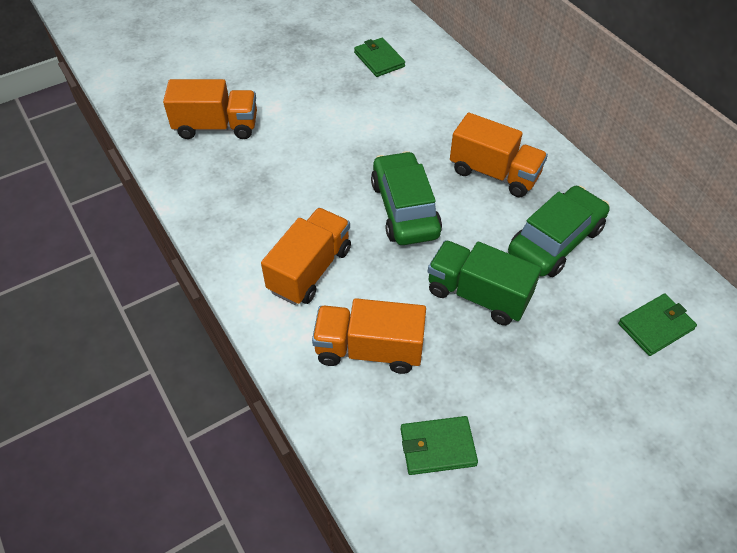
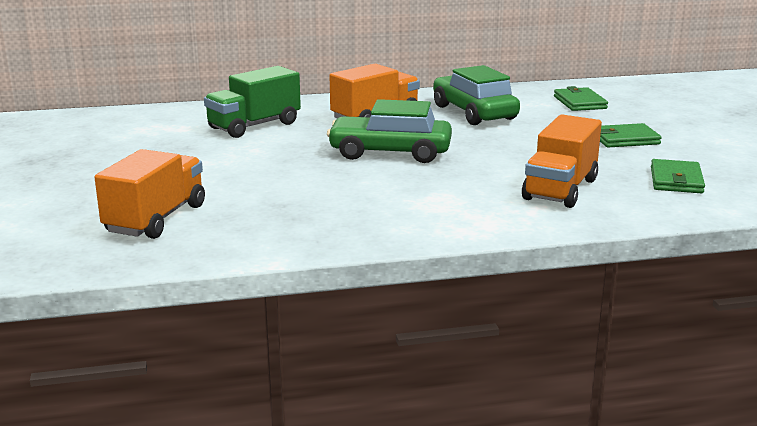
camera: 70 degrees left, 30 degrees down
orange truck [261,208,351,305] -> none
green wallet [354,38,405,77] -> green wallet moved to [600,123,662,148]
green truck [428,240,541,325] -> green truck moved to [204,66,301,138]

